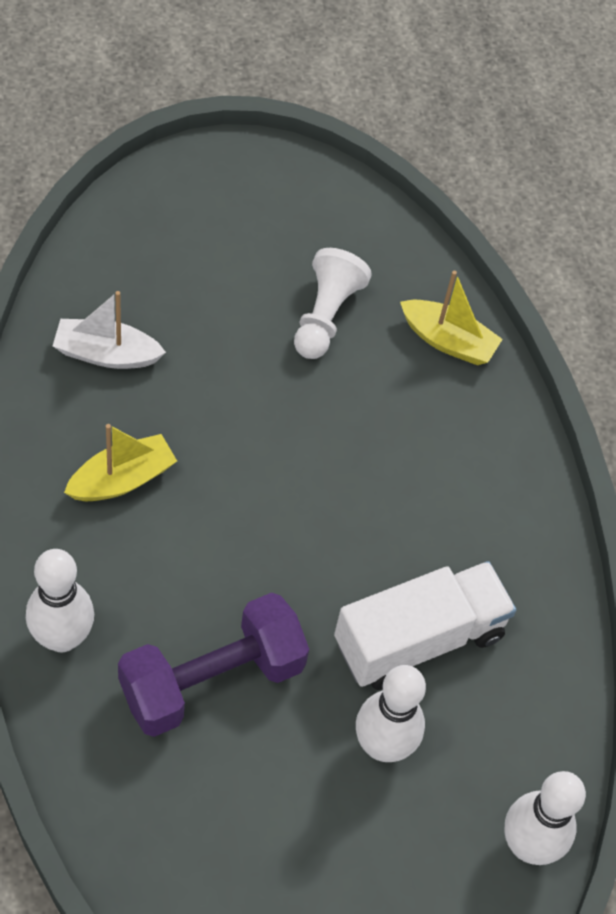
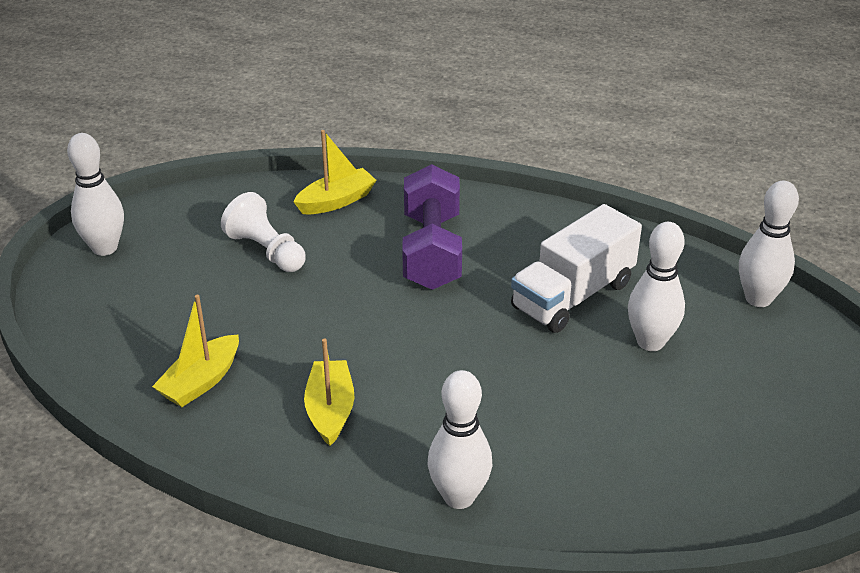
camera: 55 degrees left, 20 degrees down
white boat [53,291,166,369] -> yellow boat [152,295,239,407]
purple dumbbell [118,593,309,737] -> purple dumbbell moved to [402,164,462,290]
white truck [334,561,516,690] -> white truck turned 135 degrees counterclockwise [511,204,642,333]
none -> white bowling pin [67,133,124,256]

